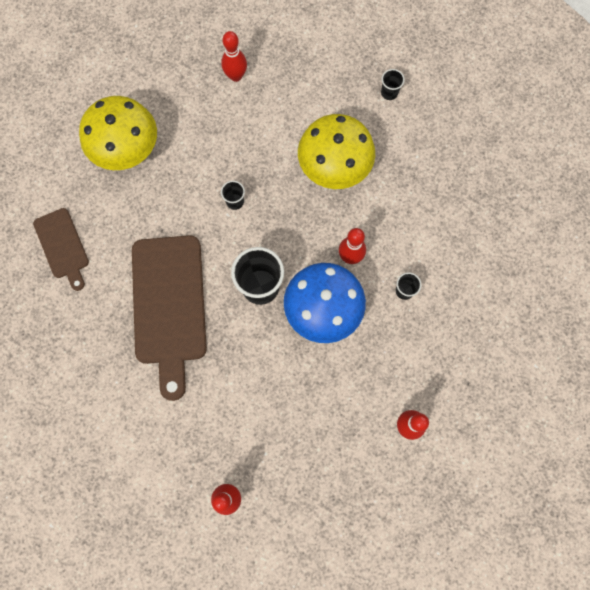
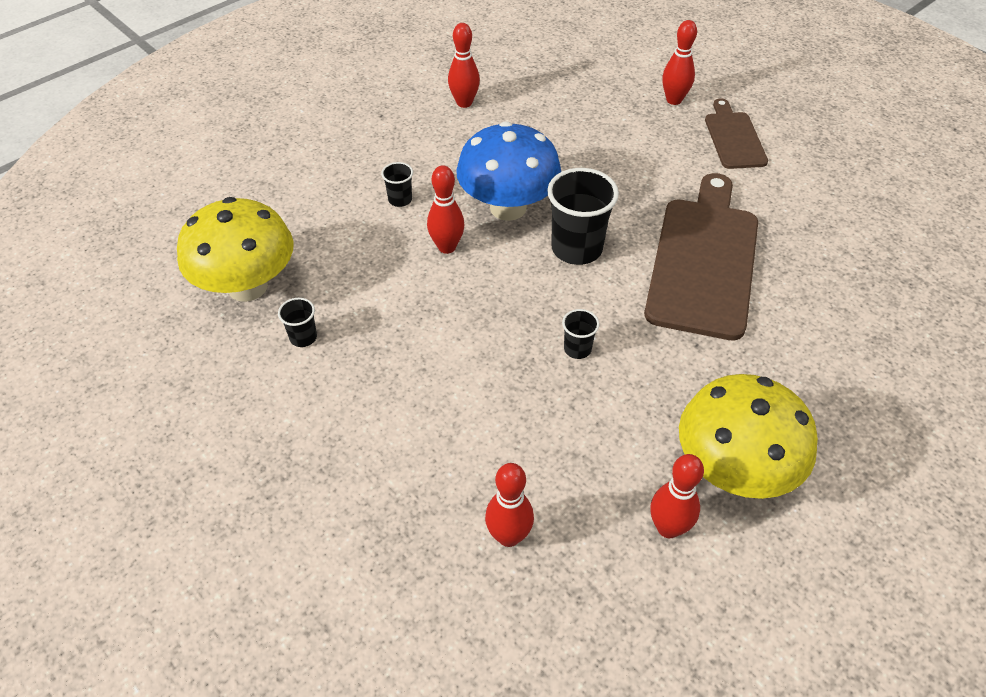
camera: 160 degrees left, 25 degrees down
brown cutting board [33,208,89,291] -> brown cutting board moved to [705,98,768,169]
yellow mushroom [298,114,375,189] -> yellow mushroom moved to [177,197,294,302]
black cup [381,69,405,100] -> black cup moved to [278,298,317,347]
none -> red bowling pin [650,454,704,538]

